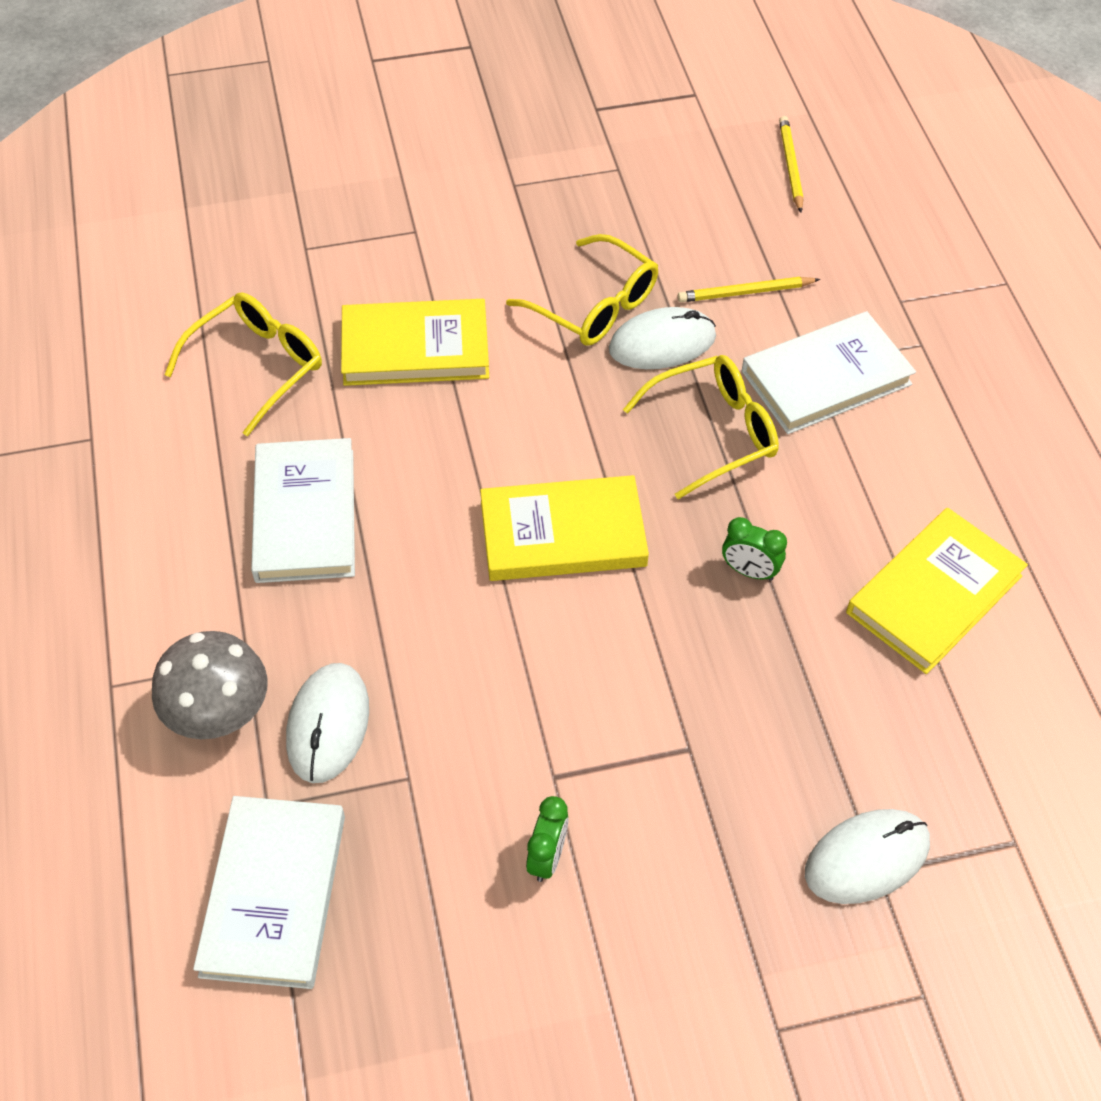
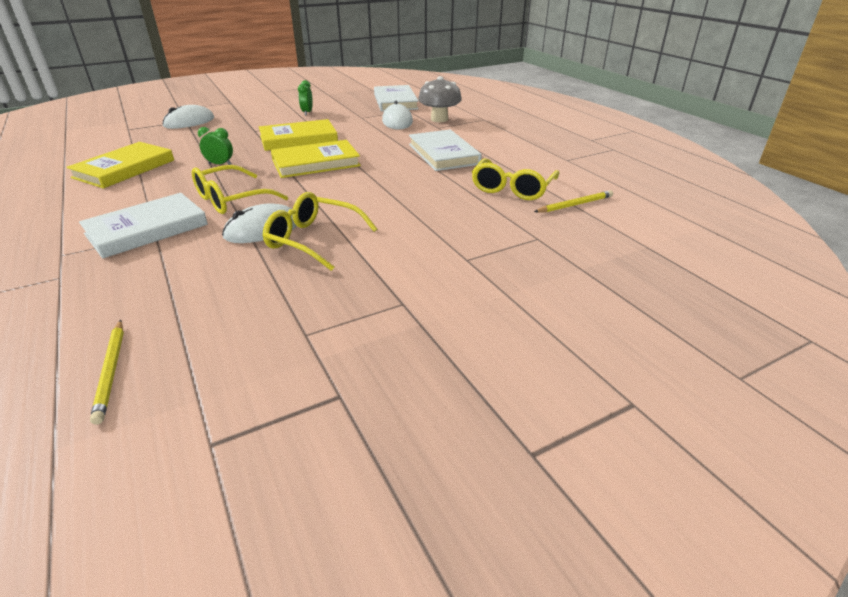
camera: 165 degrees right, 20 degrees down
yellow book [341,299,489,386] -> yellow book moved to [259,119,338,151]
yellow pencil [678,277,820,302] -> yellow pencil moved to [534,190,613,213]

